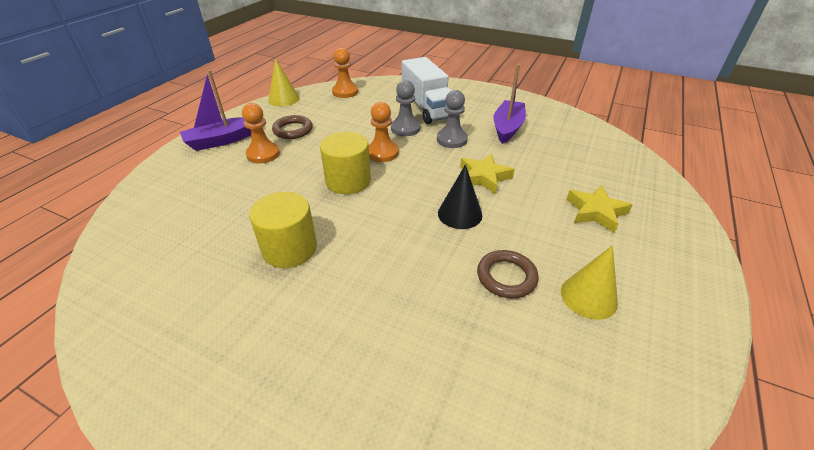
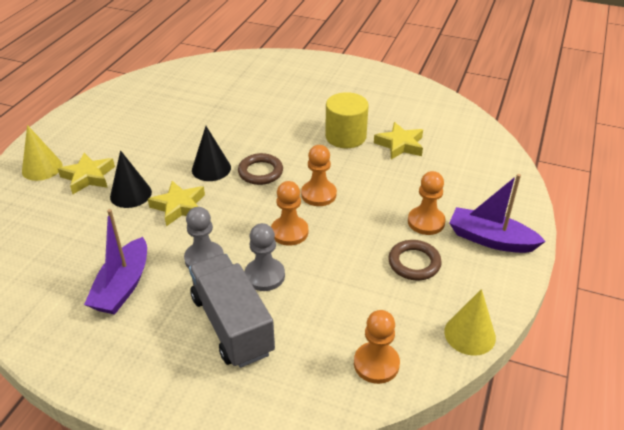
camera: 175 degrees right, 0 degrees up
purple boat [180,70,251,151] -> purple boat turned 120 degrees counterclockwise [449,174,546,253]
yellow cylinder [320,132,371,194] -> orange pawn [301,145,337,206]
white truck [402,57,452,124] -> grey truck [189,254,275,368]
brown ring [477,250,539,298] -> brown ring moved to [238,153,283,185]
yellow cone [561,245,618,320] -> yellow cone moved to [22,125,62,181]
none -> black cone [110,150,152,208]
none -> yellow star [374,122,423,160]

